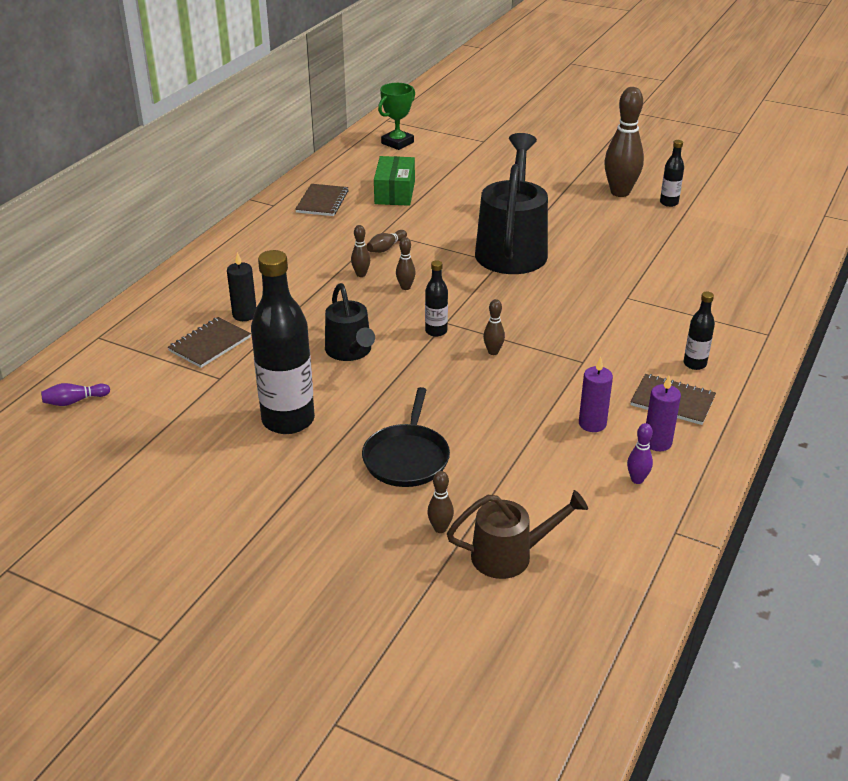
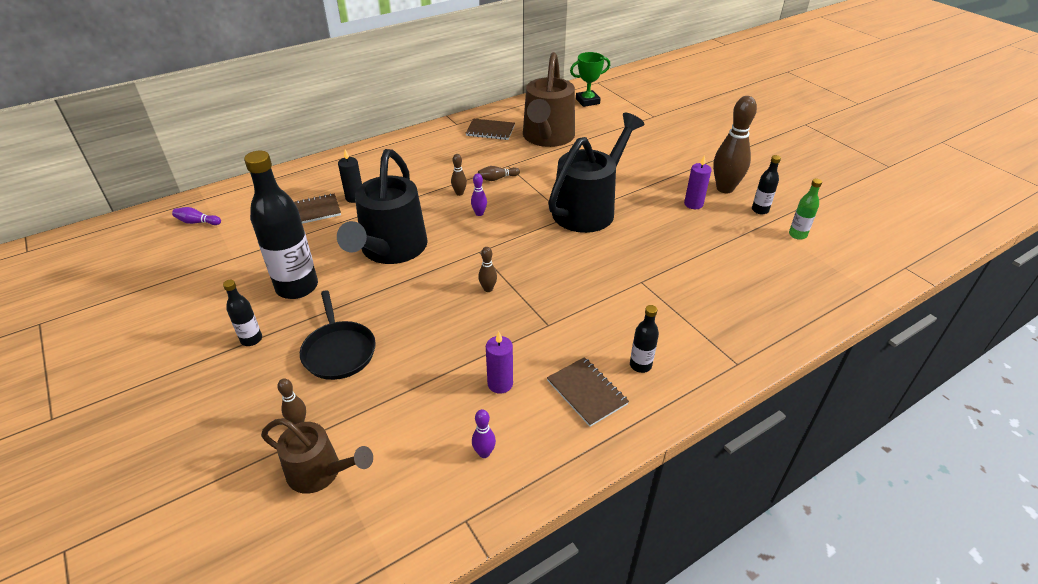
camera: 30 degrees right, 5 degrees up
brown notebook [295,184,349,216] -> brown notebook turned 60 degrees clockwise [466,119,515,140]
black watering can [325,283,375,361] -> black watering can [337,149,428,264], size x1.77
black pan [362,387,450,487] -> black pan turned 60 degrees counterclockwise [300,290,376,380]
green box [374,156,415,206] -> brown watering can [523,52,575,147]
brown bowling pin [396,237,416,290] -> purple bowling pin [471,173,487,216]
black bottle [425,260,448,337] -> black bottle moved to [223,280,262,346]
purple candle [646,376,681,451] -> purple candle moved to [684,155,712,209]
none -> green bottle [789,179,822,240]

